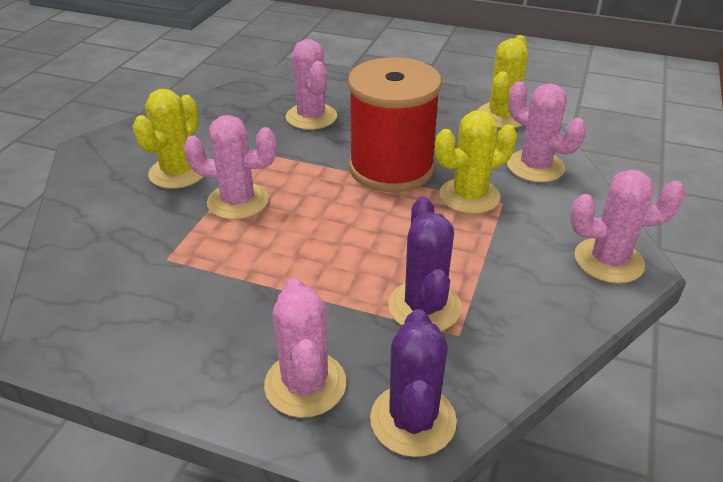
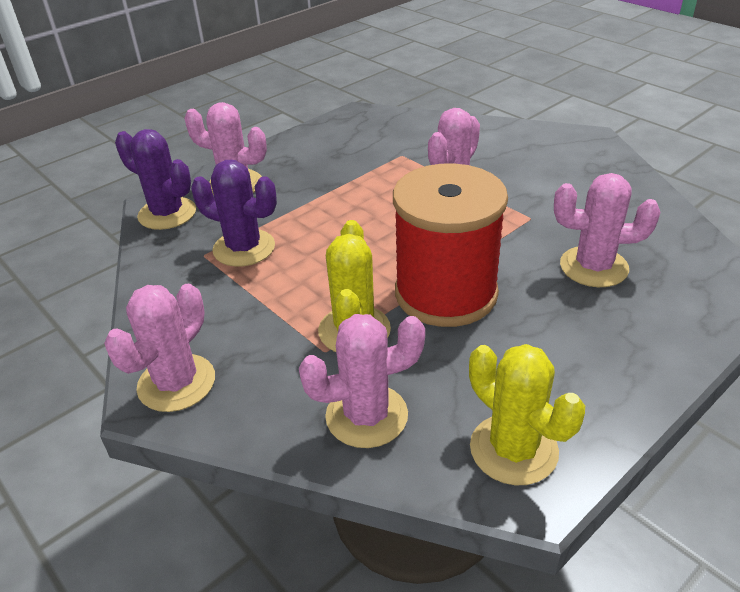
camera: 120 degrees right, 0 degrees up
yellow cactus [132,89,204,189] -> none

